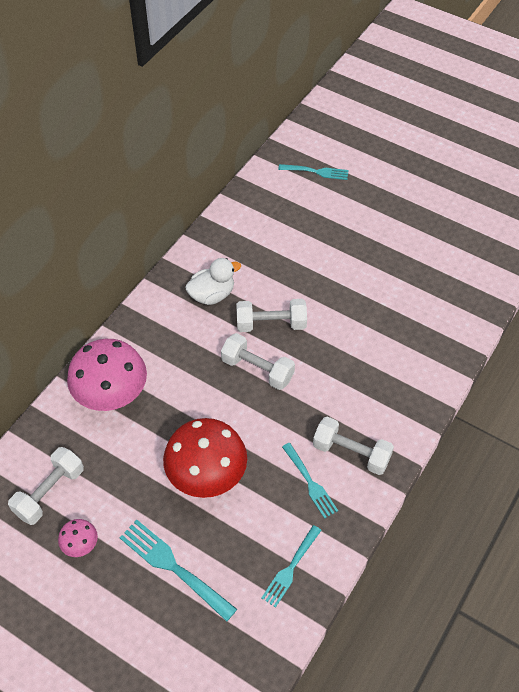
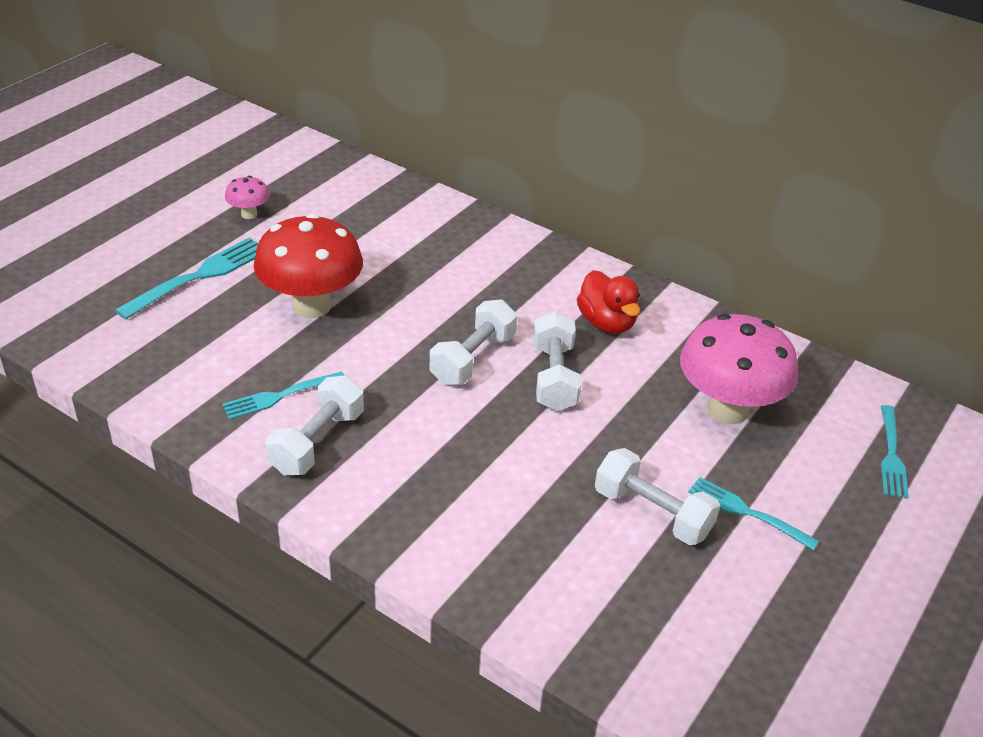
camera: 90 degrees right, 15 degrees down
white dumbbell [8,447,84,525] -> white dumbbell moved to [595,448,720,545]
pink mushroom [67,339,147,411] -> pink mushroom moved to [680,314,798,424]
white duck [185,258,241,305] -> red duck [577,270,640,334]
turquoise fork [261,525,322,608] -> turquoise fork moved to [688,477,819,551]

